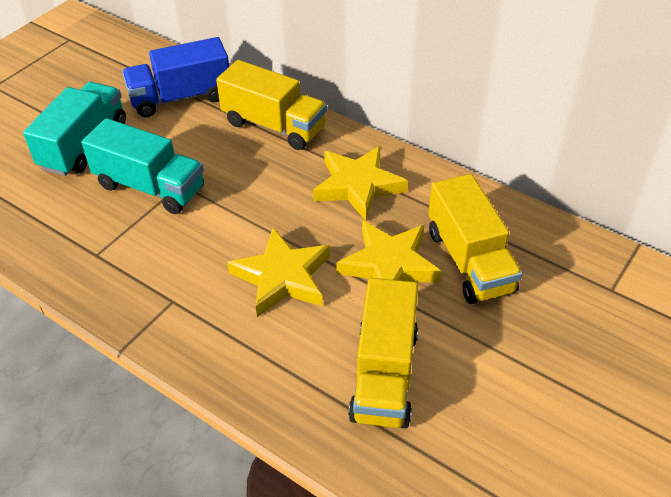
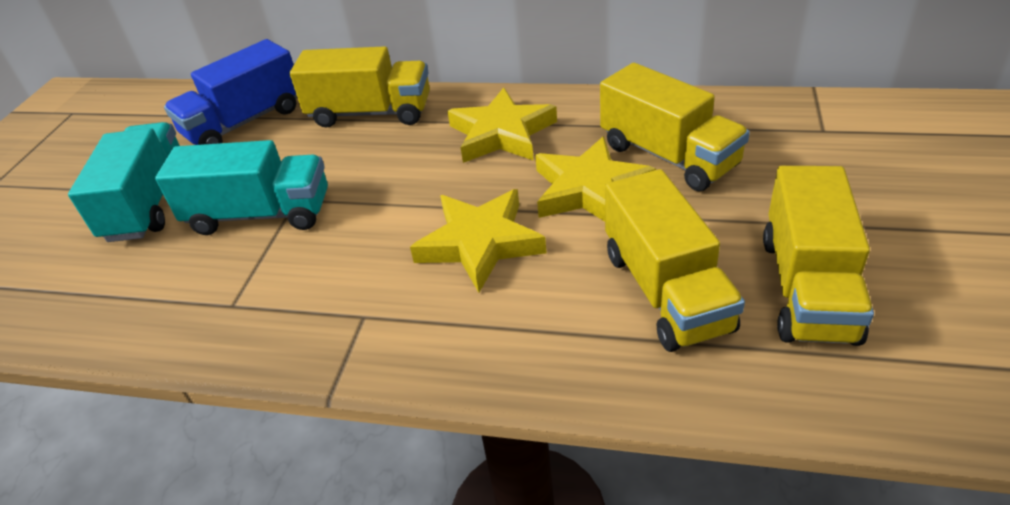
camera: 20 degrees left, 5 degrees down
none -> yellow truck [763,166,874,346]

